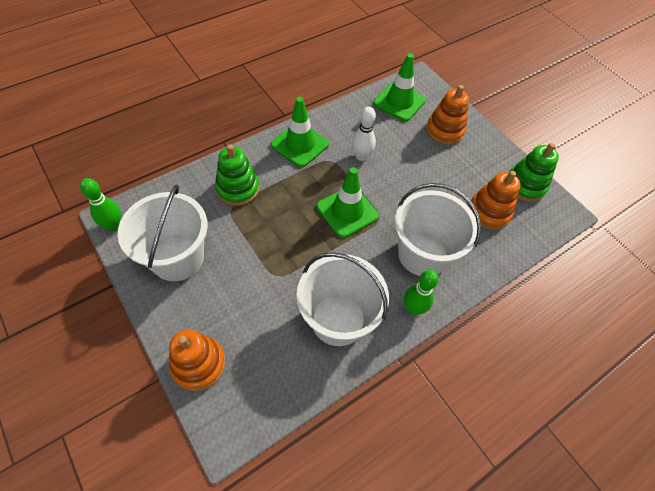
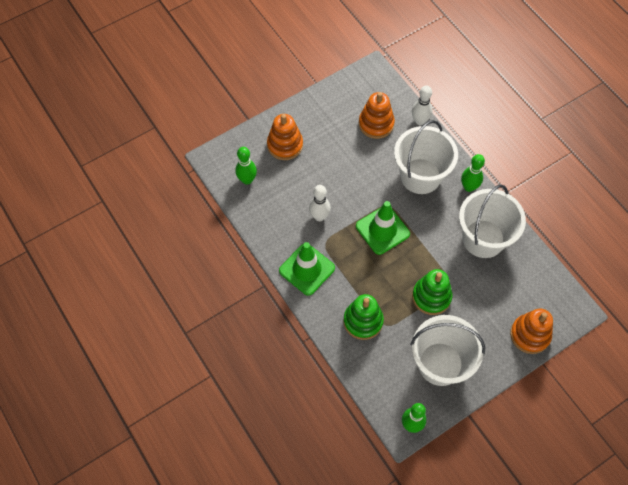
camera: 85 degrees left, 5 degrees up
green traffic cone [373,53,426,122] -> green bowling pin [235,147,257,185]
green stacking toy [509,143,559,202] -> green stacking toy moved to [412,269,452,315]
none -> white bowling pin [412,86,432,125]

